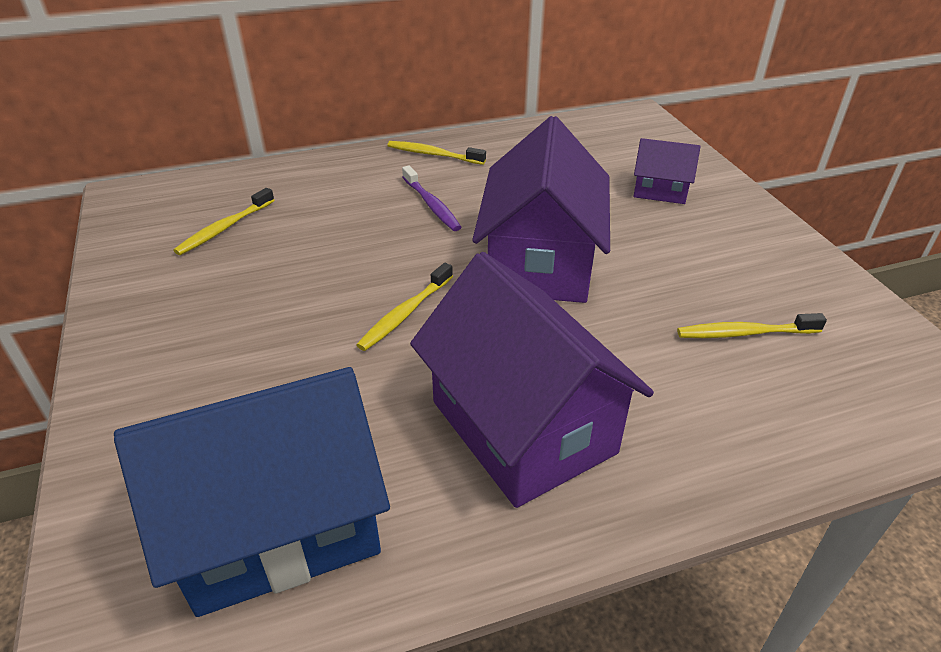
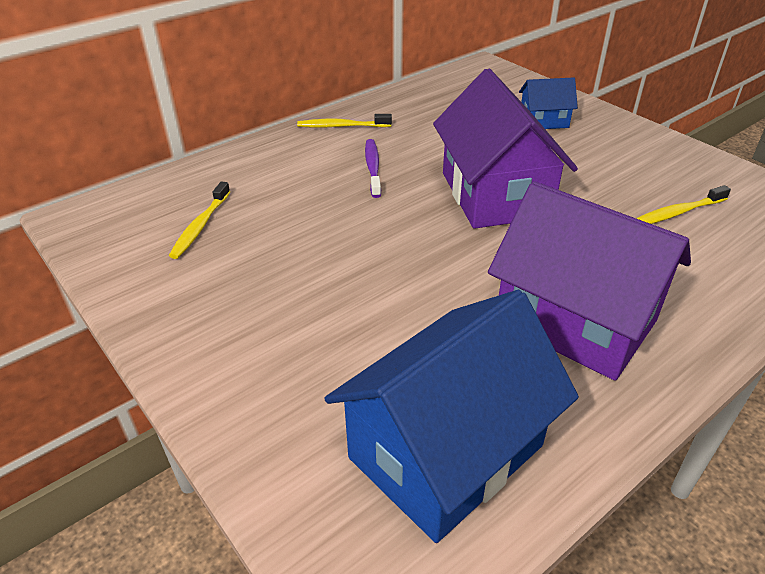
camera: 20 degrees left, 0 degrees up
yellow toothbrush [357,263,453,351] -> none
purple toothbrush [402,165,462,231] -> purple toothbrush turned 135 degrees counterclockwise [365,139,381,198]
purple house [634,138,701,204] -> blue house [519,77,578,129]

